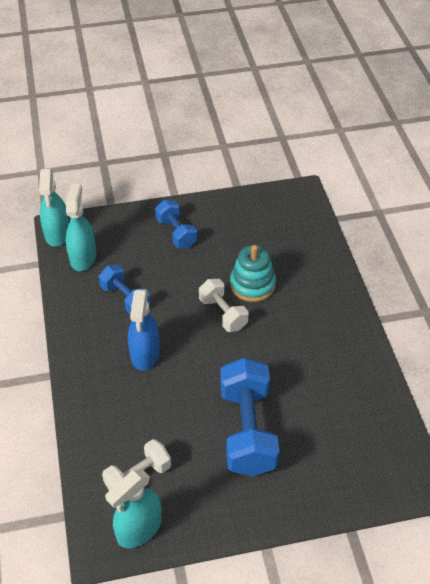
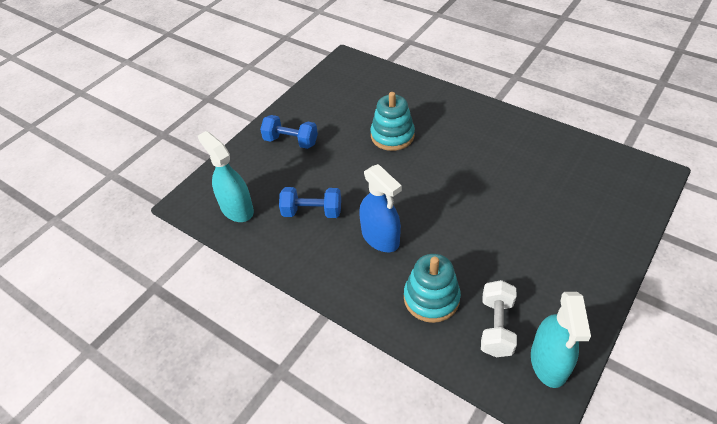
camera: 40 degrees left, 0 degrees up
turquoise spray bottle [39,169,69,247] -> none
white dumbbell [199,279,249,332] -> none
blue dumbbell [220,358,279,476] -> none
none -> turquoise stacking toy [404,254,461,323]

